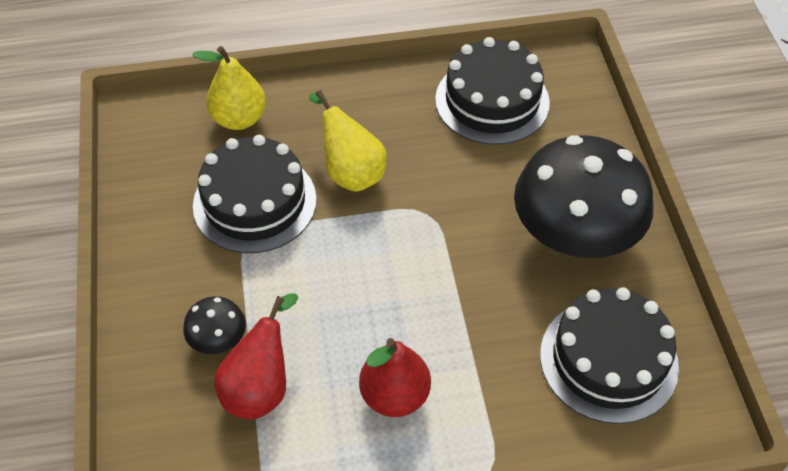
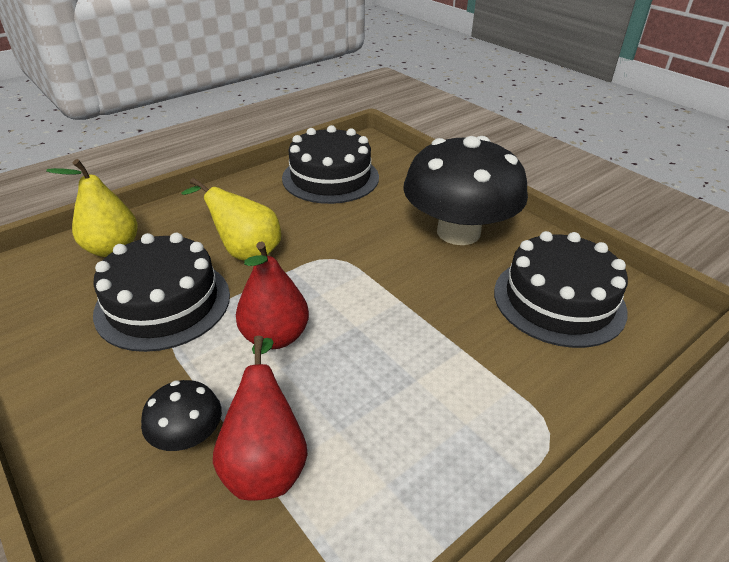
camera: 30 degrees left, 15 degrees down
red pear [359,338,431,417] -> red pear moved to [236,241,309,349]

